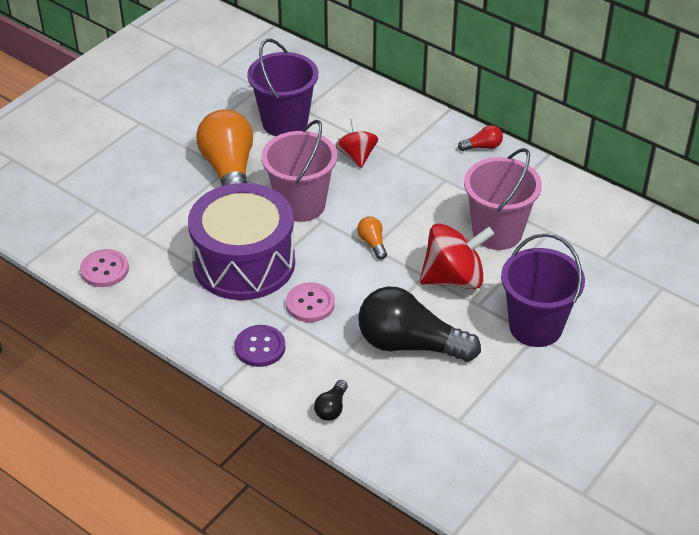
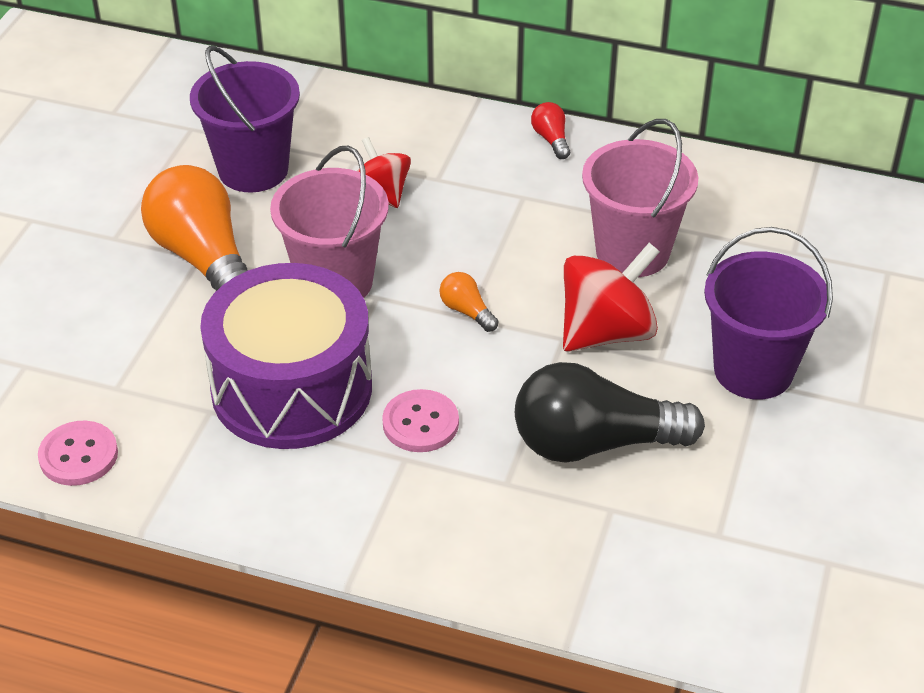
camera: 20 degrees left, 0 degrees up
purple button [235,325,285,367] -> none
black light bulb [314,380,348,421] -> none
red light bulb [458,125,503,151] -> red light bulb turned 75 degrees counterclockwise [531,102,570,159]

